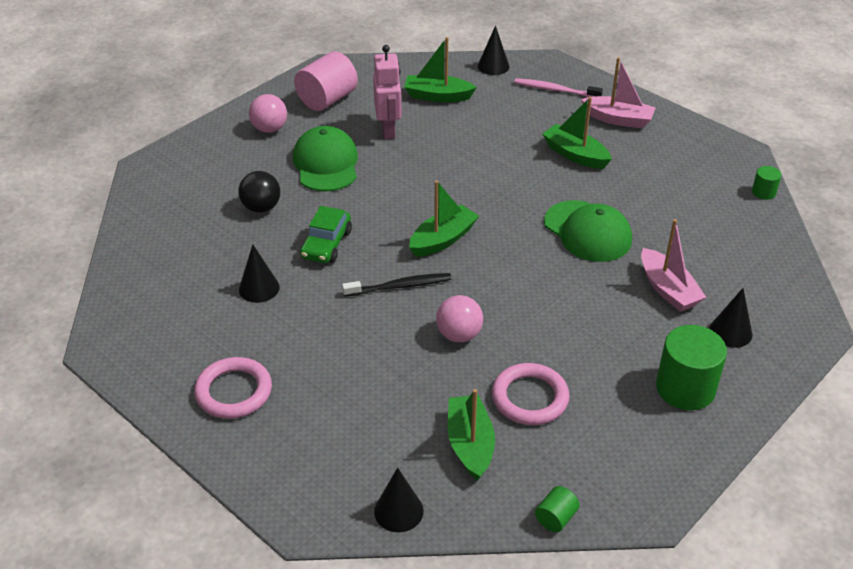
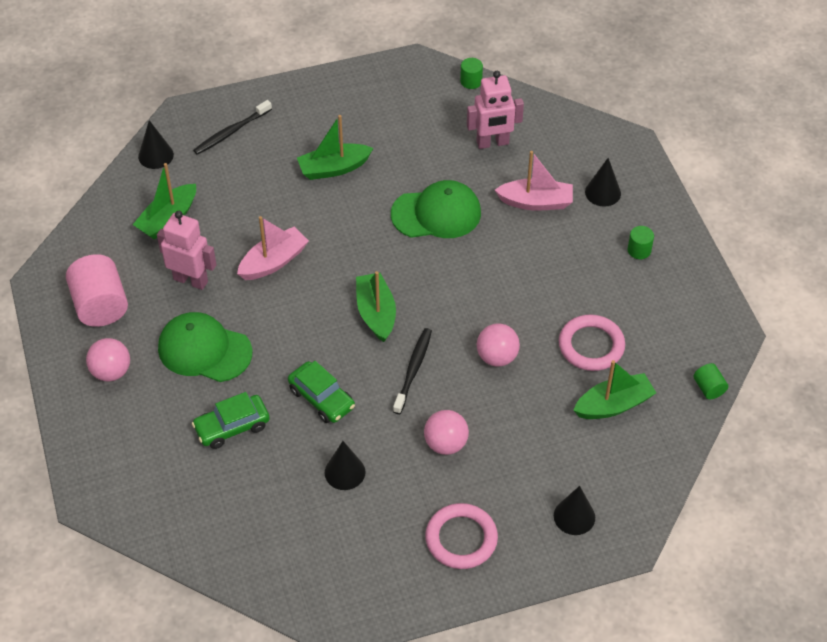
camera: 60 degrees left, 10 degrees up
black ball [239,171,280,213] -> green car [192,392,270,449]
black cone [374,468,424,532] -> black cone moved to [554,486,595,535]
green boat [448,389,495,481] -> green boat turned 135 degrees clockwise [573,360,656,419]
pink toothbrush [514,78,603,97] -> black toothbrush [193,100,272,155]
pink boat [581,57,656,128] -> pink boat moved to [237,216,309,280]
green cylinder [656,325,727,410] -> green cylinder [628,226,654,259], size x0.48
none -> pink ball [424,410,469,455]
none -> pink robot [467,71,524,149]

